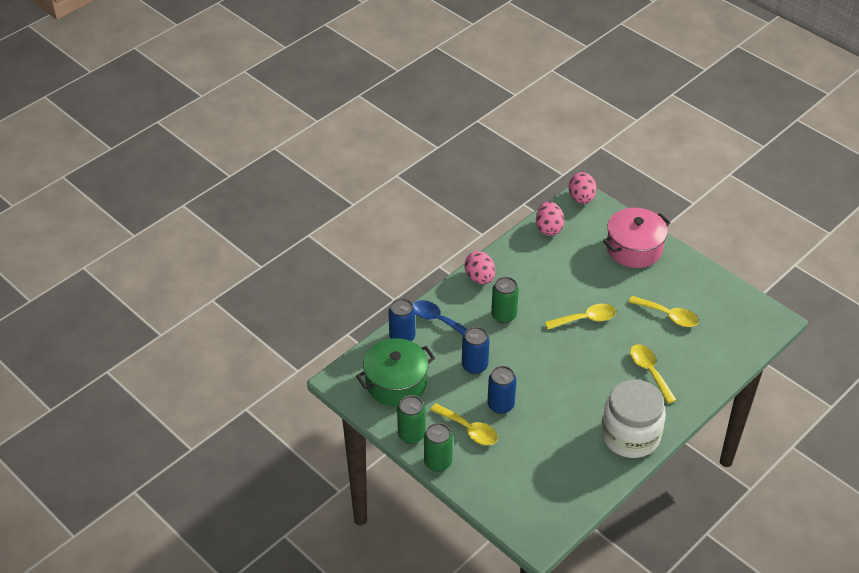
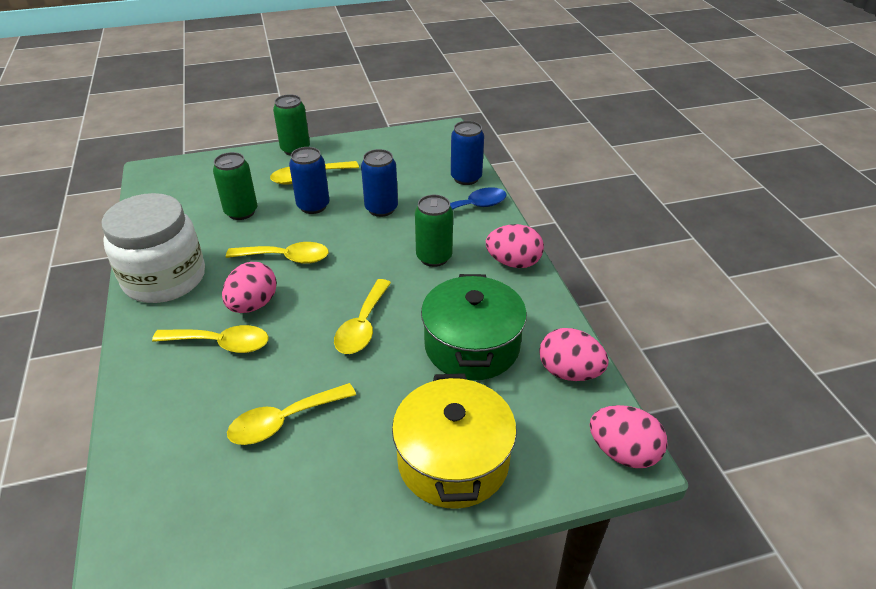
camera: 120 degrees right, 5 degrees down
green pot [356,338,435,406] -> green pot moved to [421,274,527,381]
green can [397,395,426,444] -> green can moved to [213,152,257,220]
pink pot [603,208,671,268] -> yellow pot [392,373,517,509]
none -> pink egg [222,262,277,313]
none -> yellow spoon [226,242,329,264]

